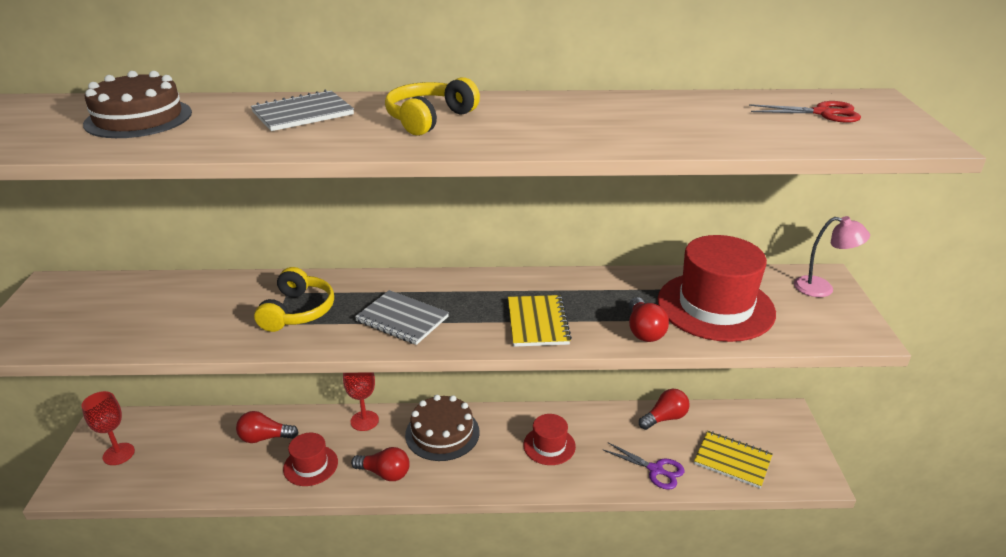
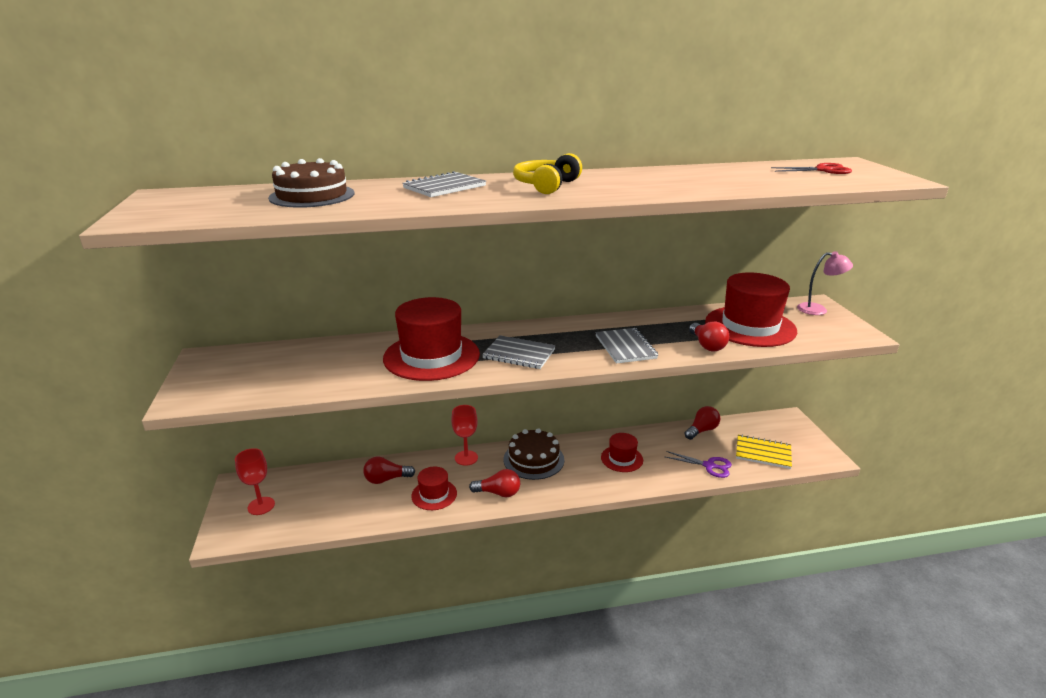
camera: 10 degrees left, 5 degrees down
yellow headphones [254,267,334,332] -> red hat [383,297,480,381]
yellow notebook [508,295,572,347] -> grey notebook [595,328,658,363]

